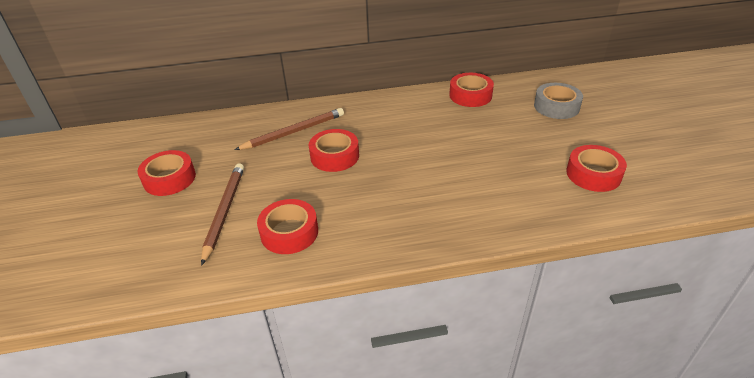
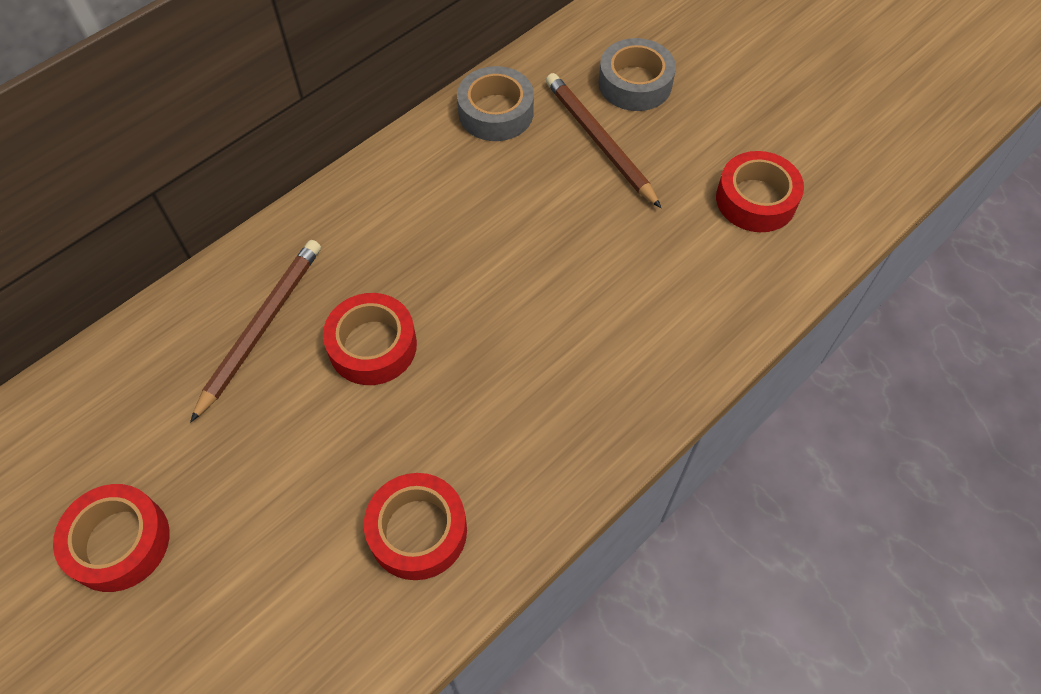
camera: 35 degrees left, 20 degrees up
brown pencil [201,163,244,266] -> brown pencil moved to [546,73,661,208]
red tape [449,73,494,107] -> grey tape [457,66,534,141]

